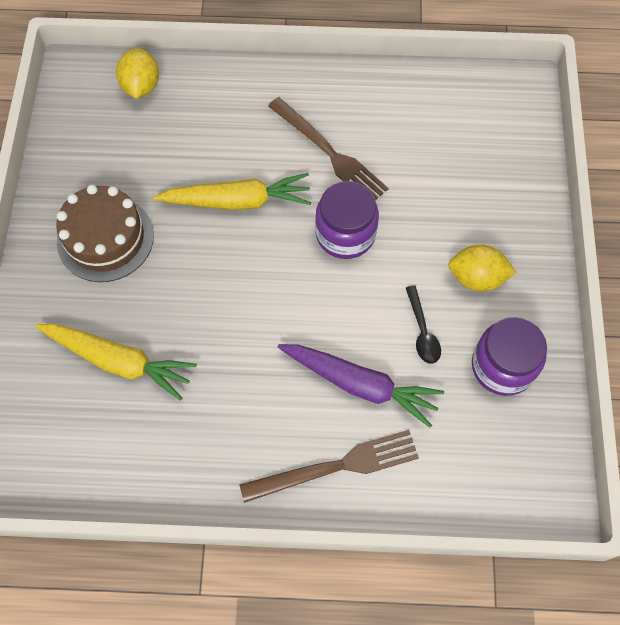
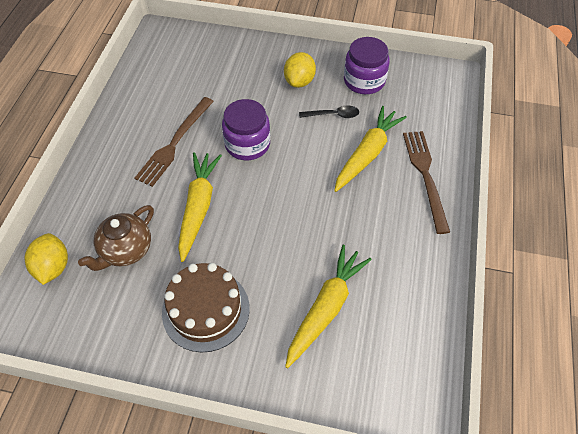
camera: 80 degrees left, 10 degrees down
yellow lemon [116,48,159,99] -> yellow lemon turned 75 degrees clockwise [25,233,68,285]
brown fork [268,97,389,200] -> brown fork turned 150 degrees clockwise [135,97,214,187]
purple carrot [278,344,444,428] -> yellow carrot [334,106,407,192]
none -> brown teapot [78,205,154,271]

